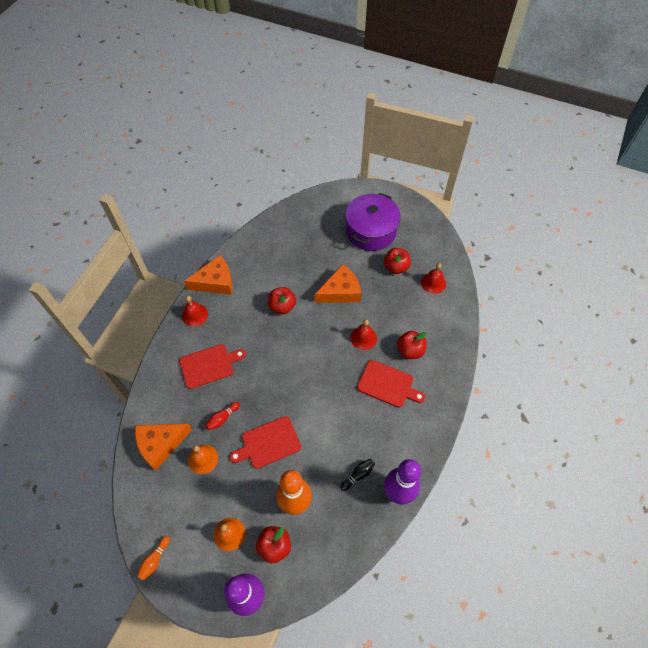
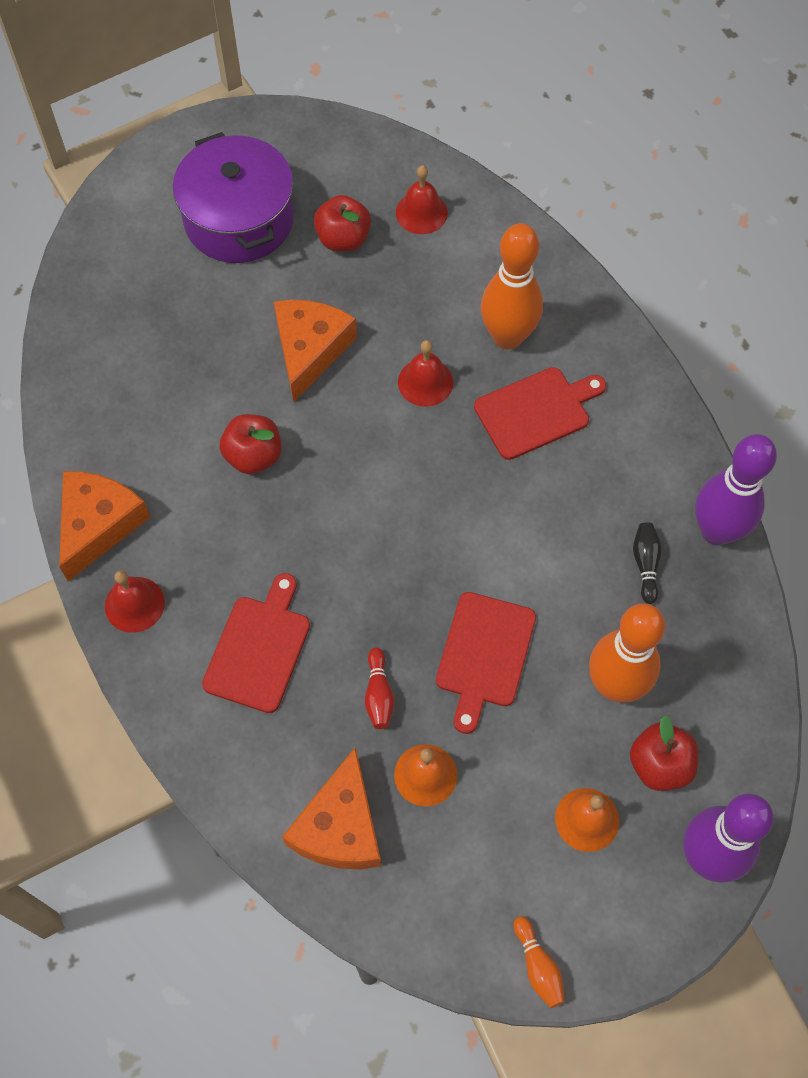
camera: 50 degrees left, 5 degrees up
red apple [397,331,427,359] -> orange bowling pin [481,223,543,350]

